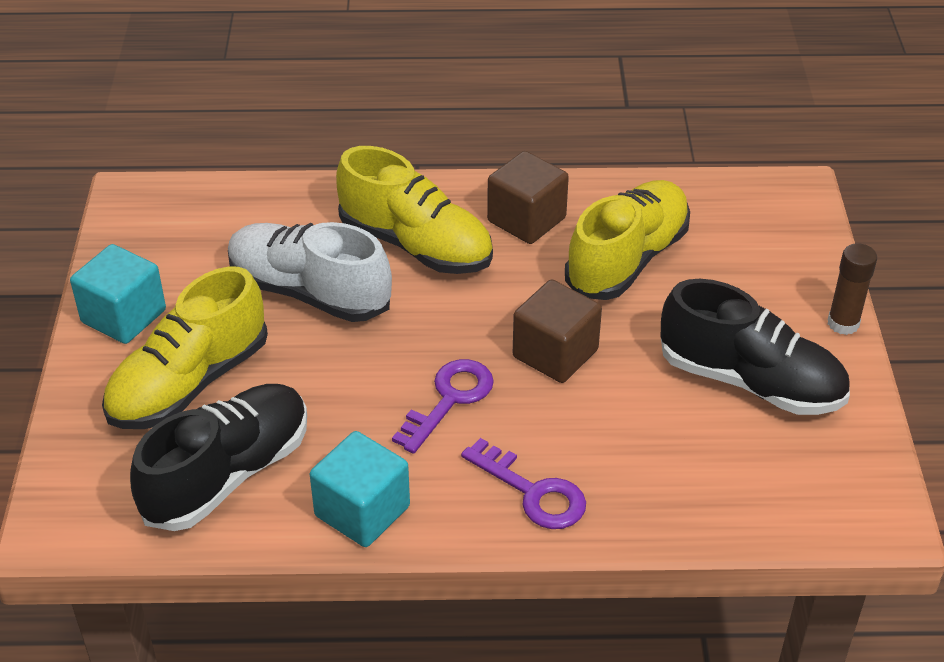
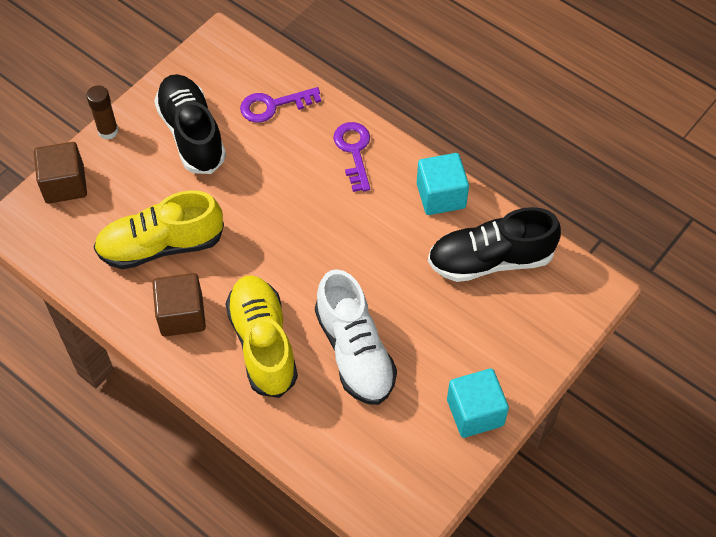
camera: 140 degrees left, 15 degrees up
yellow shoe [102,266,268,429] -> none
purple key [392,359,494,454] -> purple key moved to [240,87,321,122]
brown cube [513,279,602,383] -> brown cube moved to [34,142,87,204]

